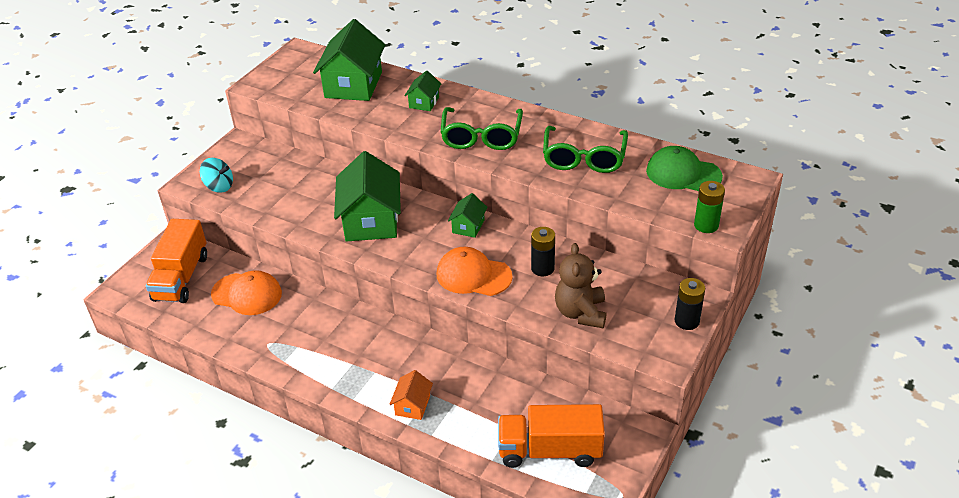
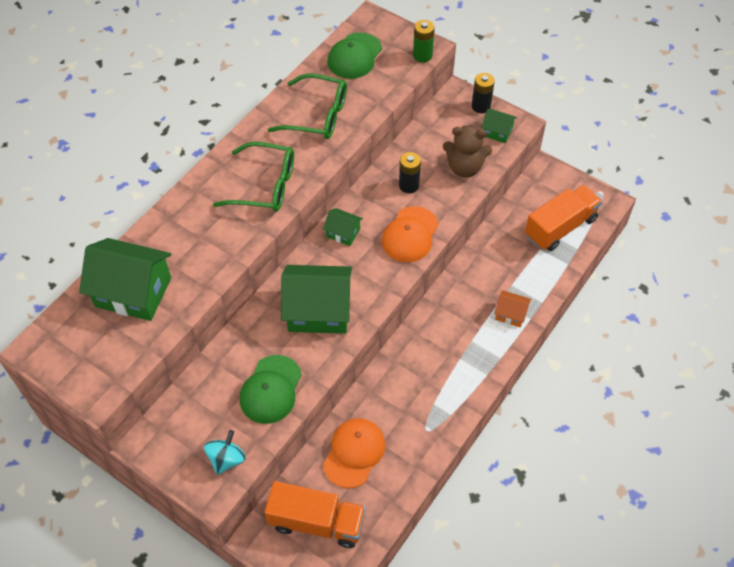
camera: 85 degrees left, 15 degrees up
green house [404,70,441,111] -> green house moved to [481,109,517,143]
orange truck [498,404,605,468] -> orange truck turned 135 degrees counterclockwise [525,185,602,251]
none -> green cap [240,355,302,424]

